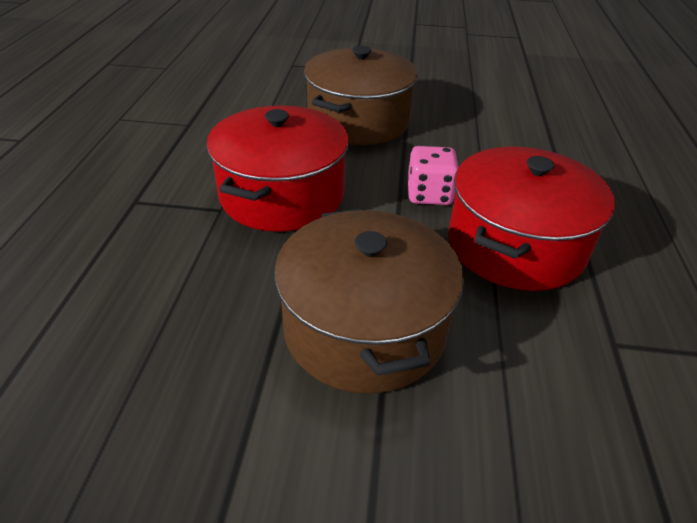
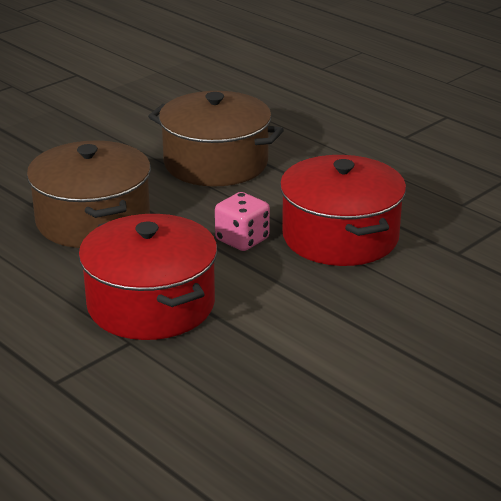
camera: 50 degrees left, 10 degrees down
brown pot [274,208,464,394] -> brown pot moved to [148,91,284,186]

